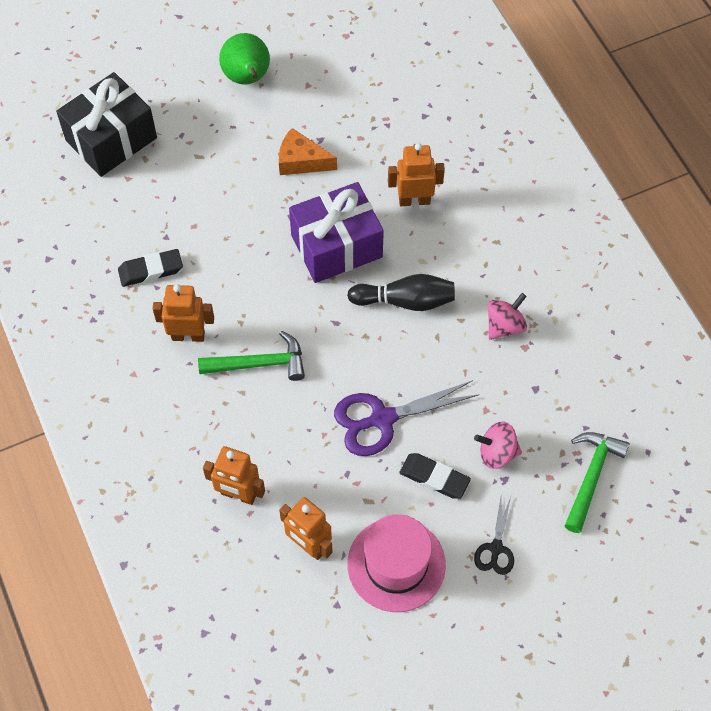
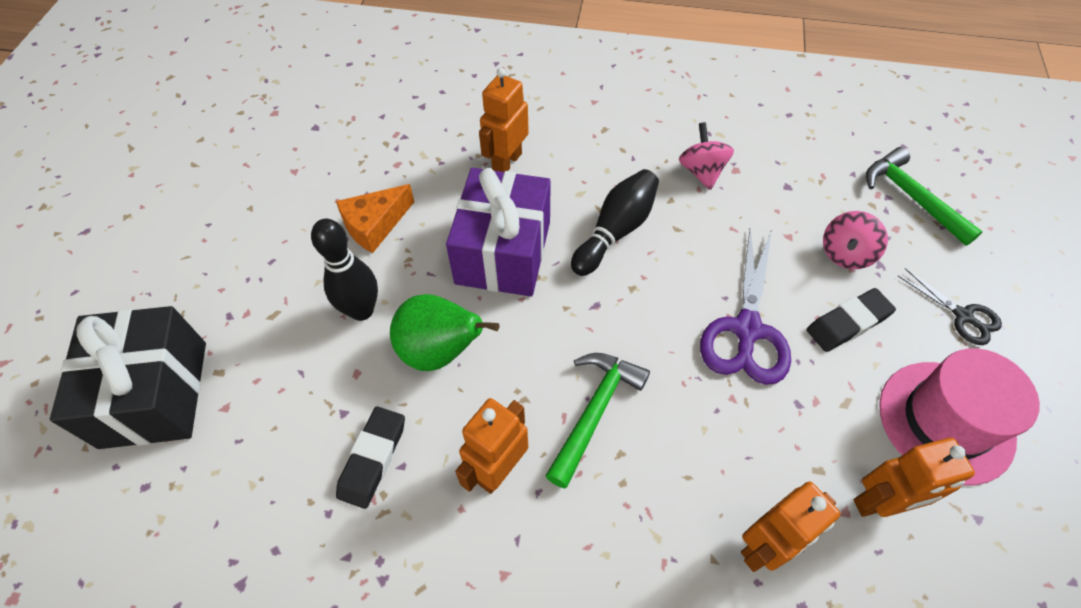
camera: 55 degrees left, 5 degrees down
green pear [219,33,270,84] -> green pear moved to [390,294,499,371]
none -> black bowling pin [311,219,378,321]

